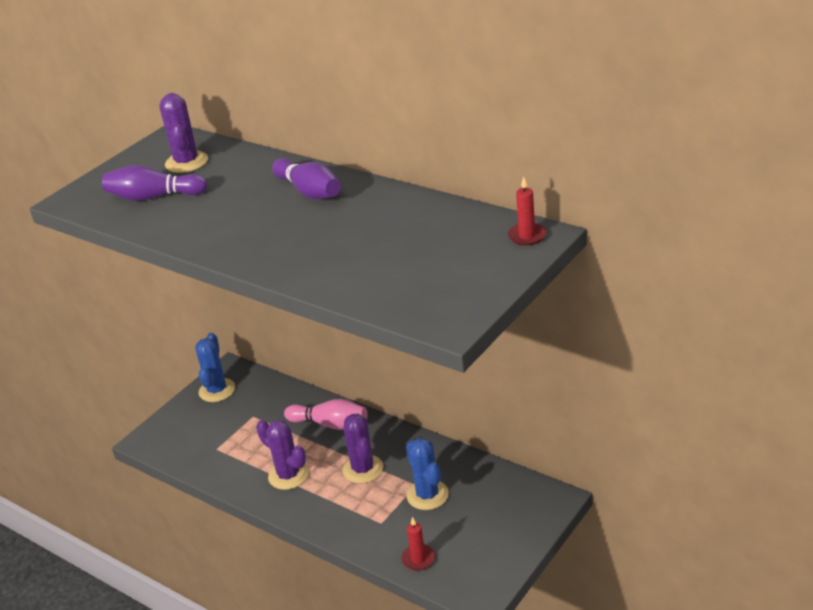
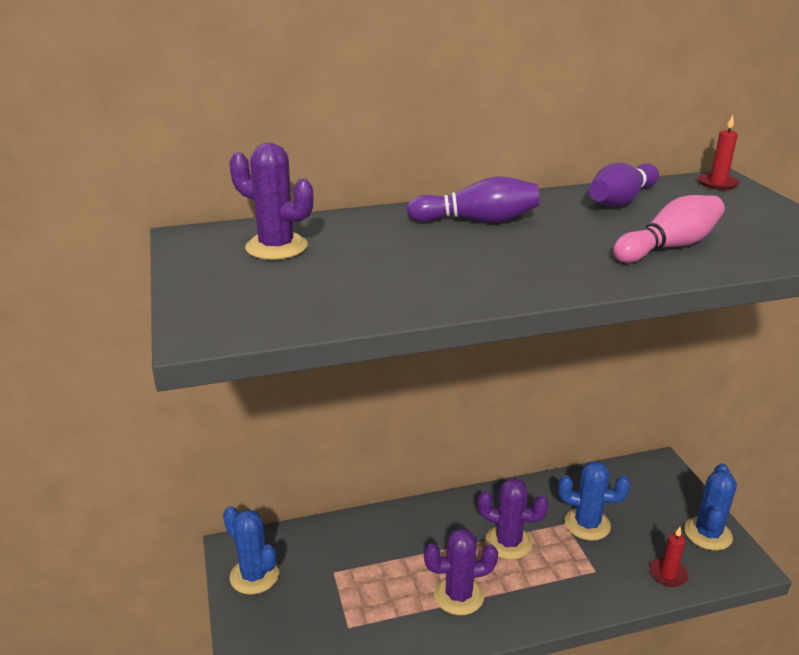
camera: 55 degrees left, 5 degrees down
purple bowling pin [102,165,207,201] -> purple bowling pin moved to [589,163,659,207]
pink bowling pin [284,399,368,430] -> pink bowling pin moved to [613,195,725,263]
none -> blue cactus [684,463,737,550]

